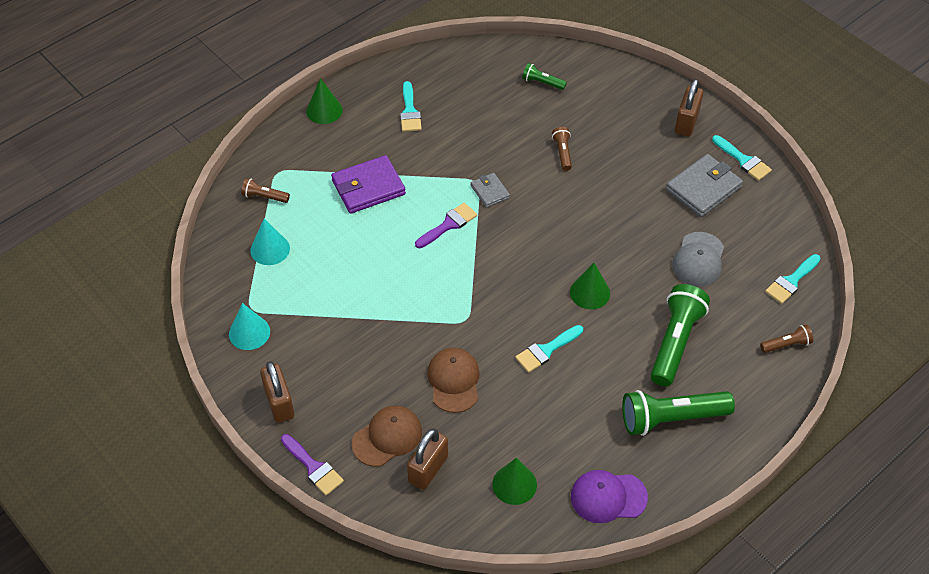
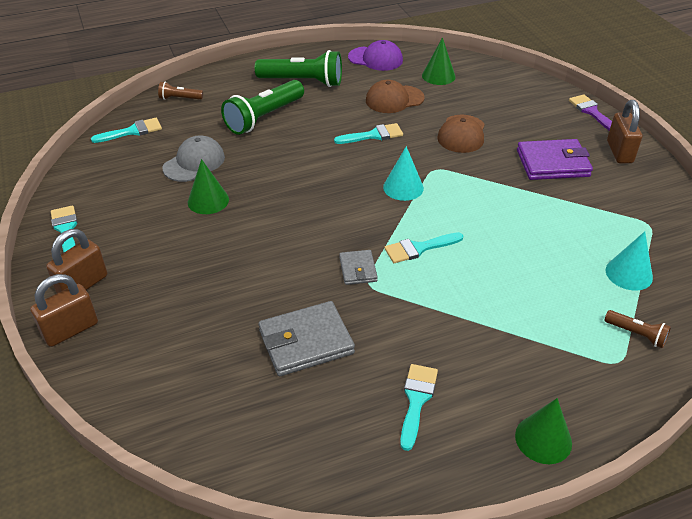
camera: 160 degrees left, 10 degrees down
turquoise cone [229,303,270,350] -> turquoise cone moved to [383,146,424,201]
purple wallet [331,155,406,214] -> purple wallet moved to [517,139,593,180]
brown cap [352,406,422,467] -> brown cap moved to [366,79,424,113]
brown padlock [407,428,448,490] -> brown padlock moved to [30,274,98,347]
purple brush [415,203,477,248] -> turquoise brush [384,232,463,263]
green flashlight [522,63,567,90] -> none
brown flashlight [552,127,572,171] -> none
green cone [570,263,610,309] -> green cone moved to [188,159,229,214]
grey wallet [666,154,743,217] -> grey wallet moved to [259,301,355,376]

